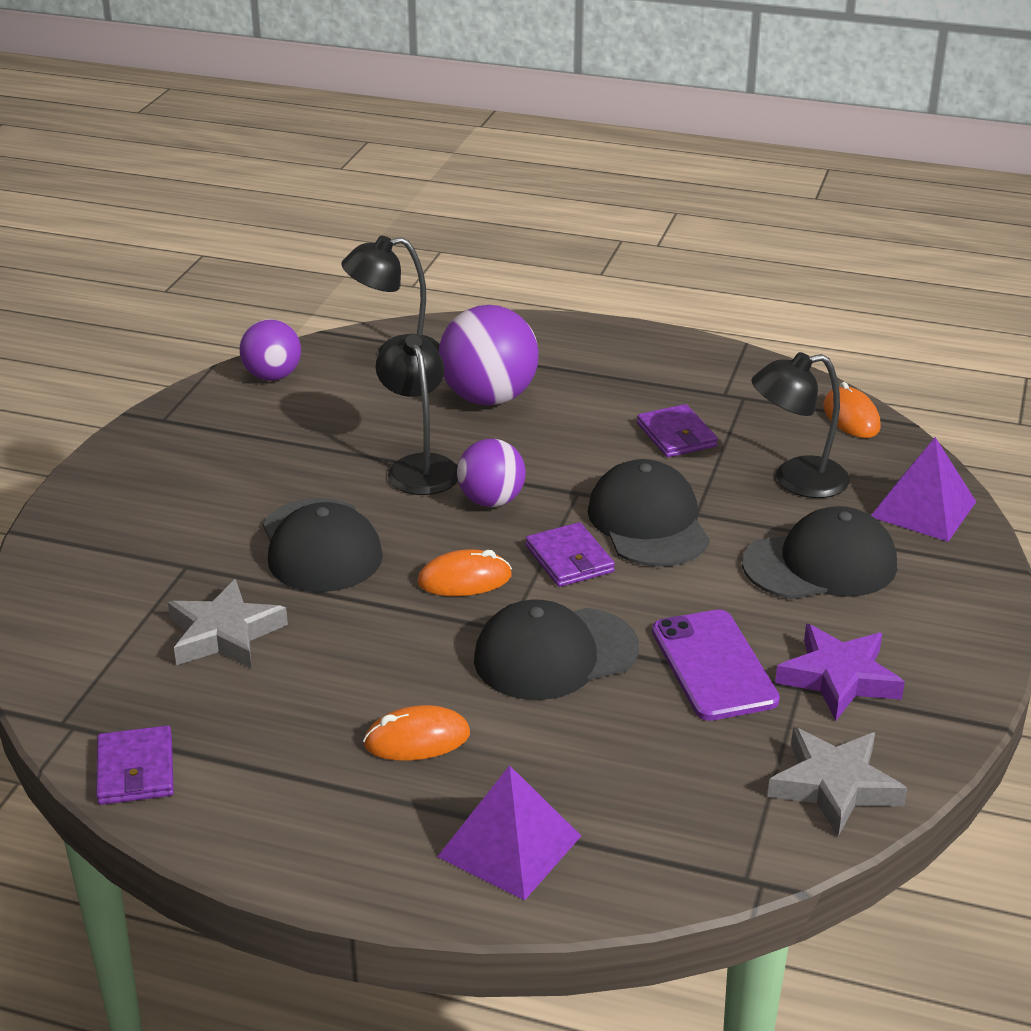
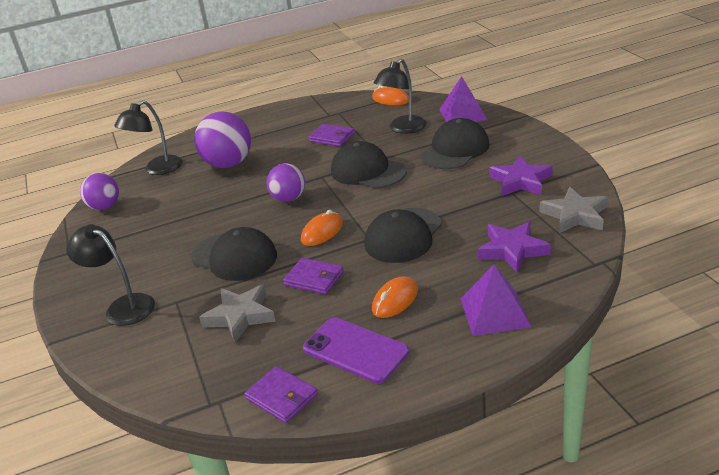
camera: 35 degrees left, 0 degrees up
black lamp [375,334,458,495] -> black lamp moved to [66,224,155,326]
purple wallet [526,522,615,587] -> purple wallet moved to [283,258,344,294]
purple phone [652,610,780,721] -> purple phone moved to [303,317,409,384]
none -> purple star [478,221,551,273]

